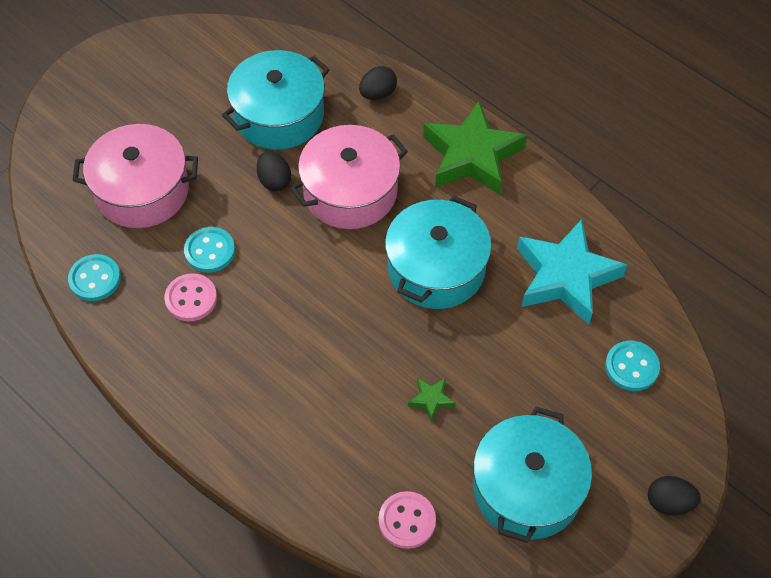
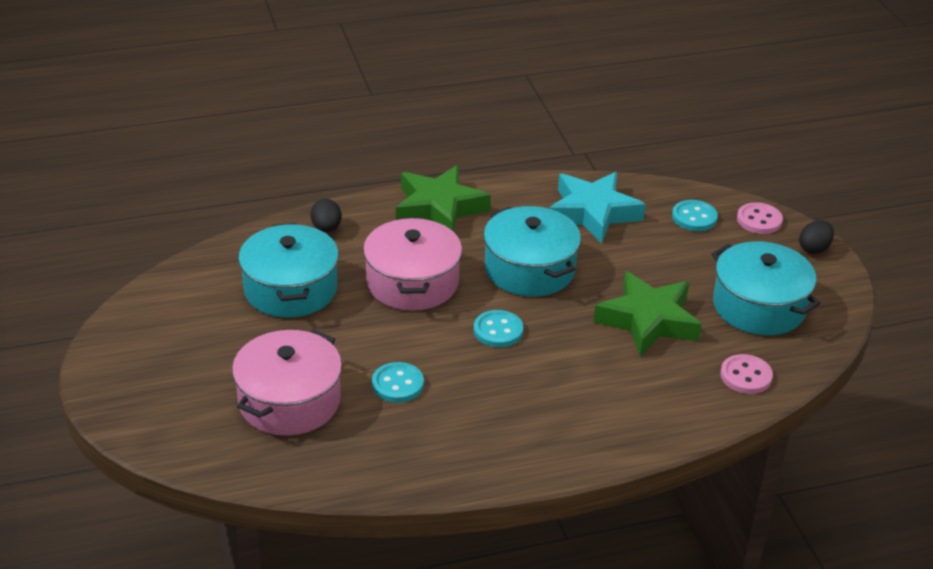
camera: 60 degrees left, 20 degrees down
turquoise button [68,254,121,301] -> turquoise button moved to [474,310,523,347]
pink button [164,273,217,321] -> pink button moved to [737,202,783,234]
black egg [257,151,291,191] -> none
green star [408,378,455,422] -> green star [593,271,702,356], size x2.48

